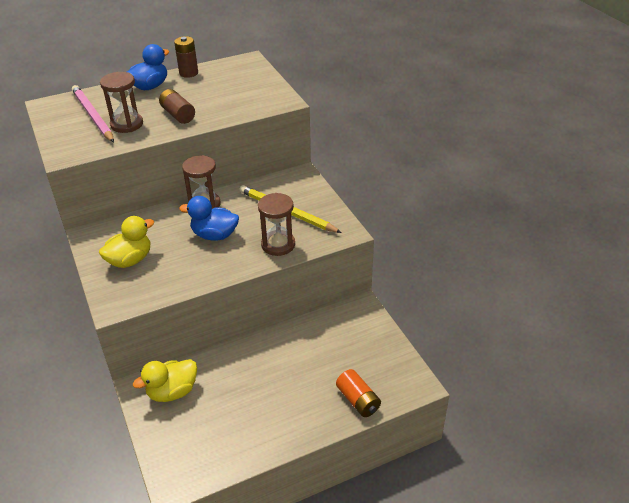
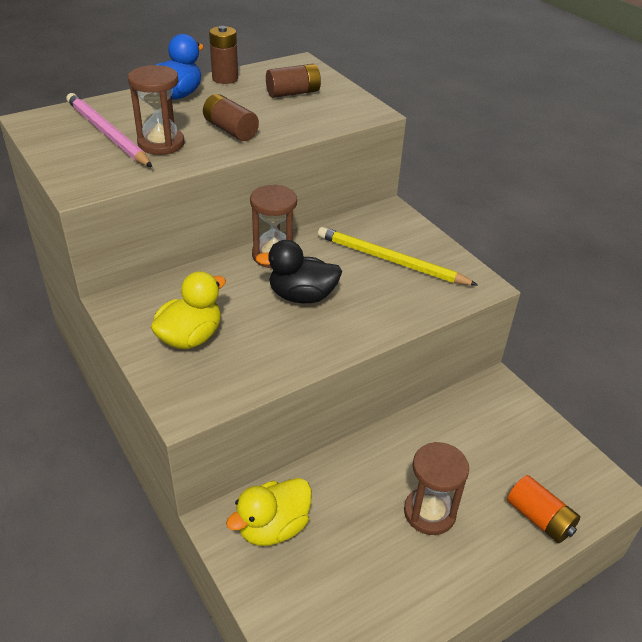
camera: 10 degrees left, 0 degrees up
blue duck [179,196,239,241] -> black duck [256,240,342,303]
brown hourglass [258,193,295,256] -> brown hourglass moved to [404,442,469,535]
none -> brown battery [266,64,321,98]

